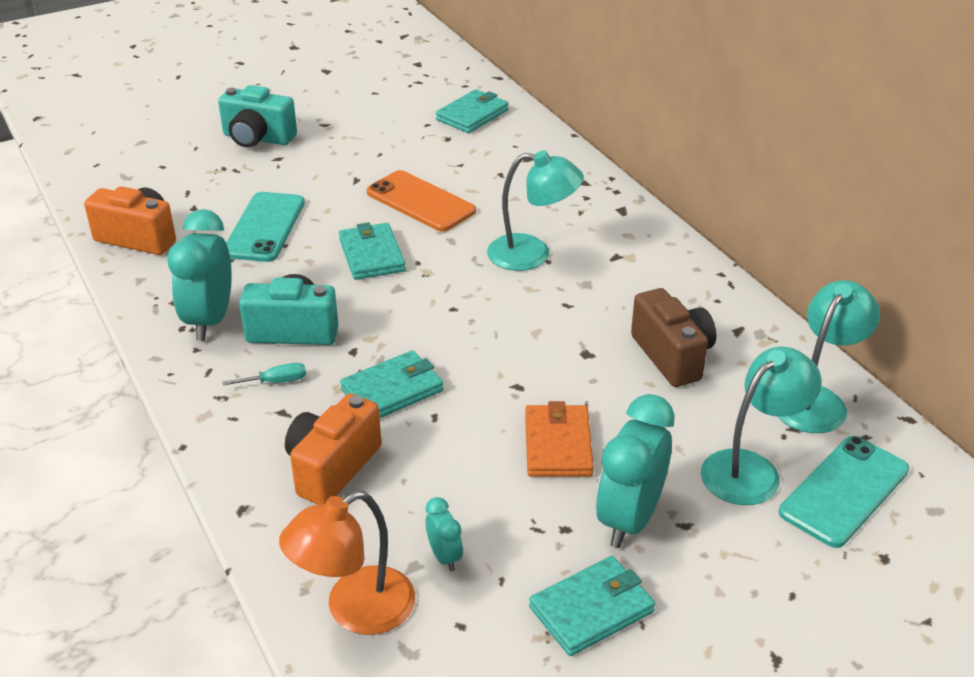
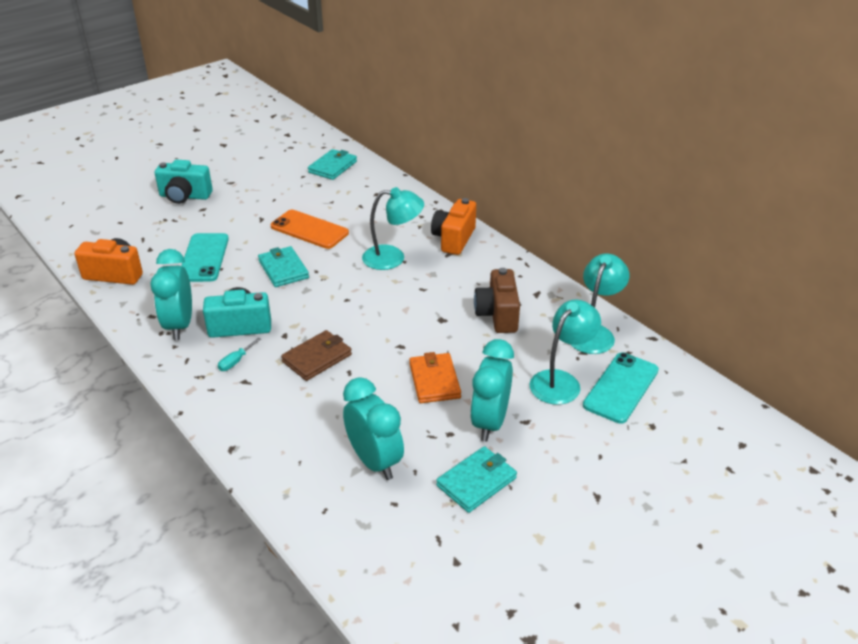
camera: 10 degrees left, 0 degrees up
turquoise screwdriver [223,363,306,386] -> turquoise screwdriver turned 150 degrees clockwise [218,338,261,371]
orange lamp [279,491,415,635] -> none
orange camera [285,393,381,505] -> orange camera moved to [431,198,476,255]
turquoise wallet [340,350,444,418] -> brown wallet [281,330,352,381]
turquoise clock [426,497,463,571] -> turquoise clock [343,377,404,480], size x2.10
brown camera [631,288,716,387] -> brown camera turned 150 degrees counterclockwise [474,268,520,333]

